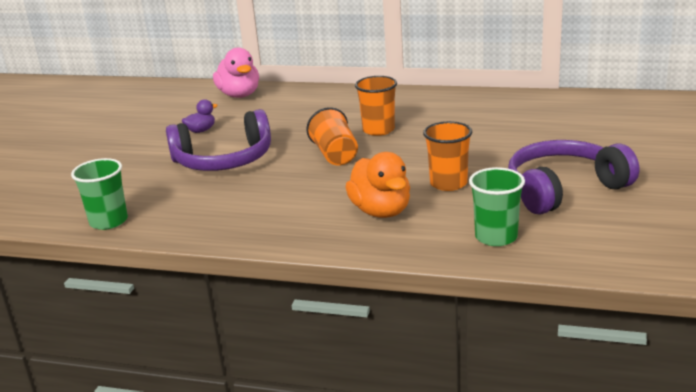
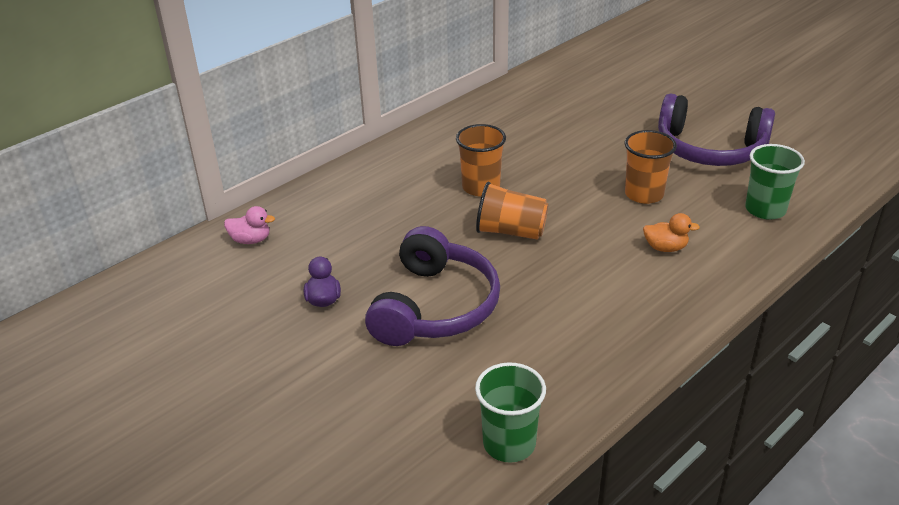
camera: 60 degrees left, 10 degrees up
pink duck [213,48,259,98] -> pink duck [224,206,275,244], size x0.54
orange duck [345,152,410,218] -> orange duck [643,213,700,252], size x0.54
purple headphones [508,140,639,215] -> purple headphones turned 75 degrees counterclockwise [658,94,775,166]

